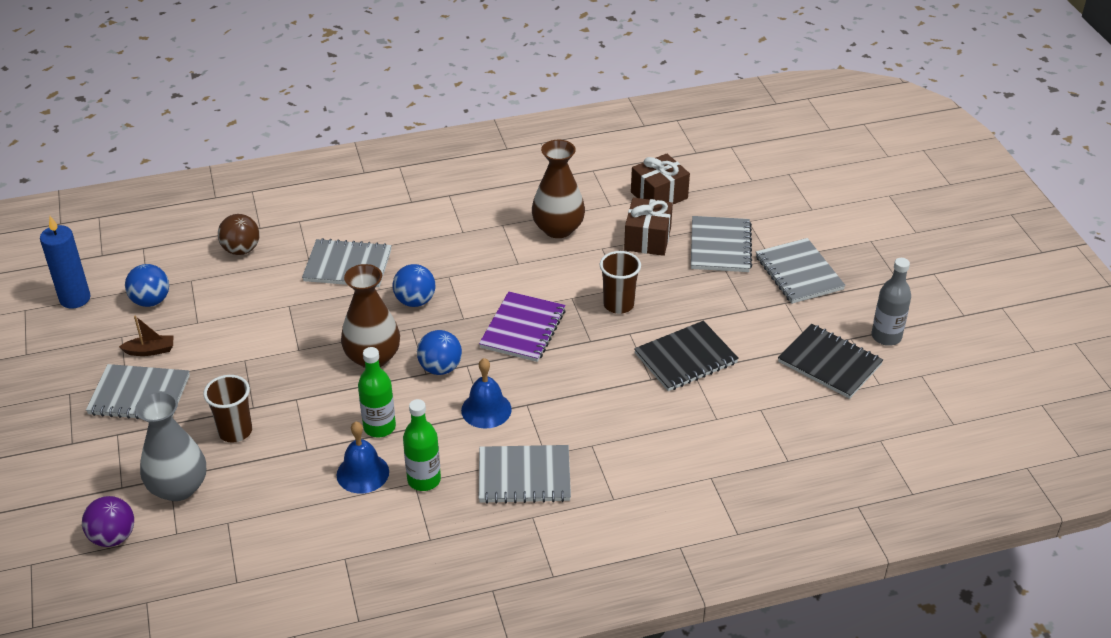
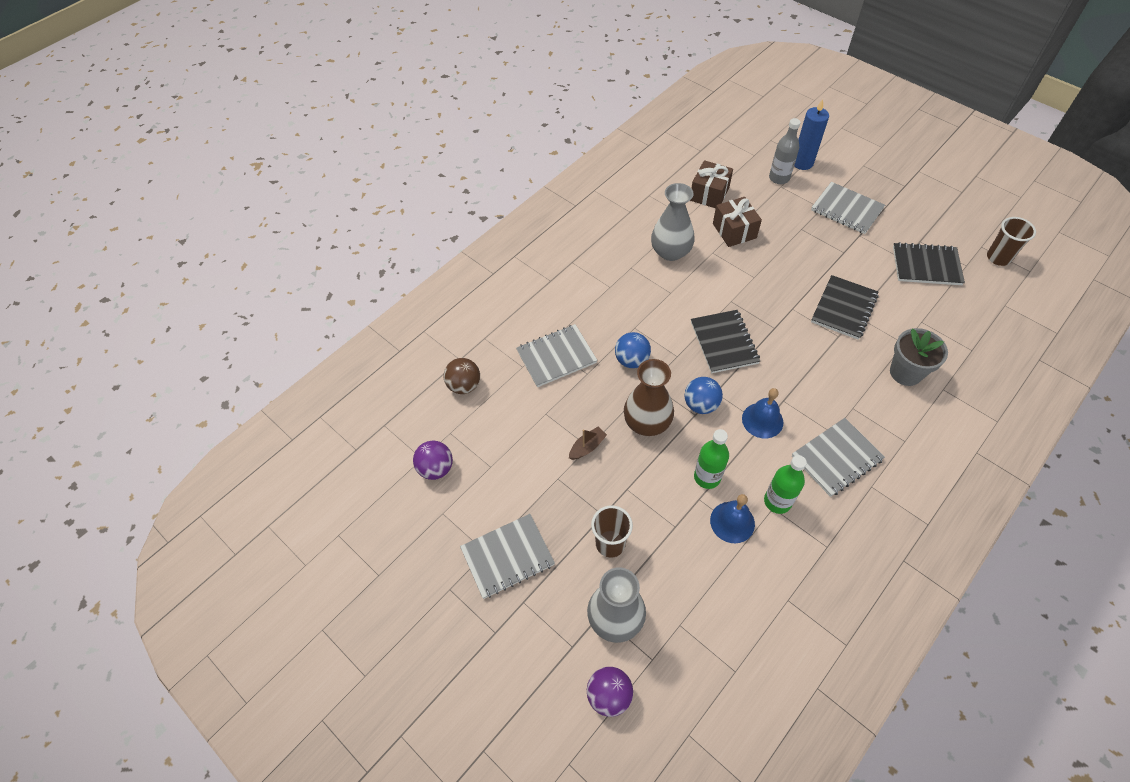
camera: 30 degrees left, 15 degrees up
blue candle [40,216,91,309] -> blue candle moved to [794,99,829,170]
brown boat [119,316,174,356] -> brown boat moved to [569,427,607,460]
blue ball [125,264,169,307] -> purple ball [413,441,453,480]
purple notebook [479,291,566,362] -> black notebook [691,310,760,373]
brown vase [532,140,585,238] -> grey vase [651,183,695,261]
brown cup [600,251,641,314] -> brown cup moved to [987,217,1036,266]
grey notebook [691,216,752,272] -> none
grey bottle [872,258,911,346] -> grey bottle moved to [769,118,801,184]
none -> grey flower pot [890,328,948,386]

